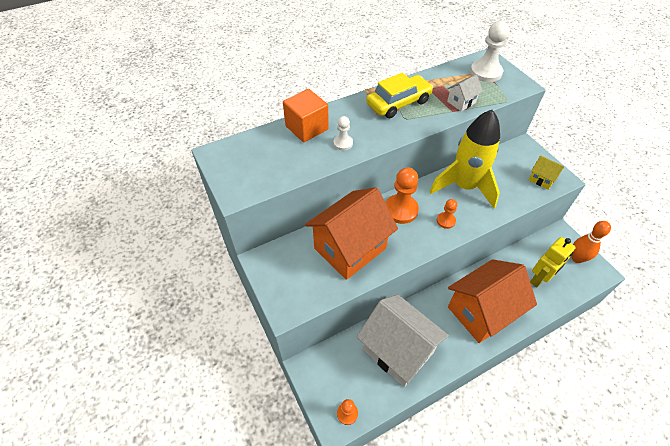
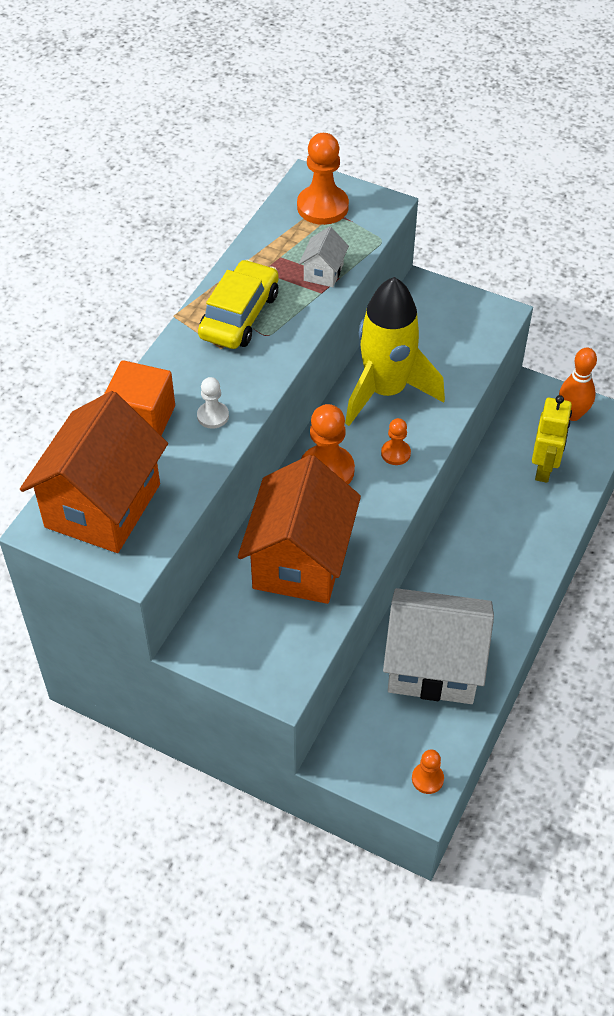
camera: 35 degrees left, 0 degrees up
orange house [448,259,537,343] -> orange house moved to [20,391,168,553]
white pawn [470,21,510,82] -> orange pawn [297,133,349,225]
yellow house [529,156,564,190] -> none

